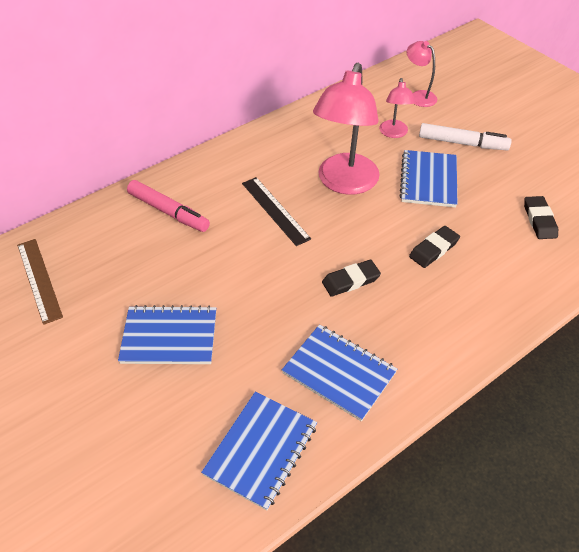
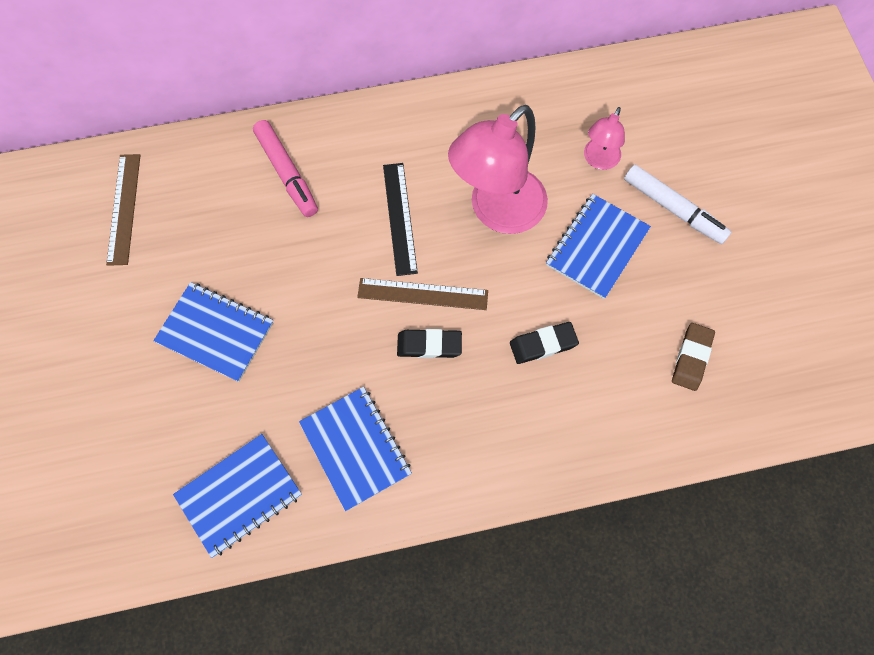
camera: 25 degrees right, 20 degrees up
pink lamp [407,41,437,107] -> none
black eraser [524,196,558,239] -> brown eraser [672,323,715,391]
none -> brown ruler [357,278,488,310]

